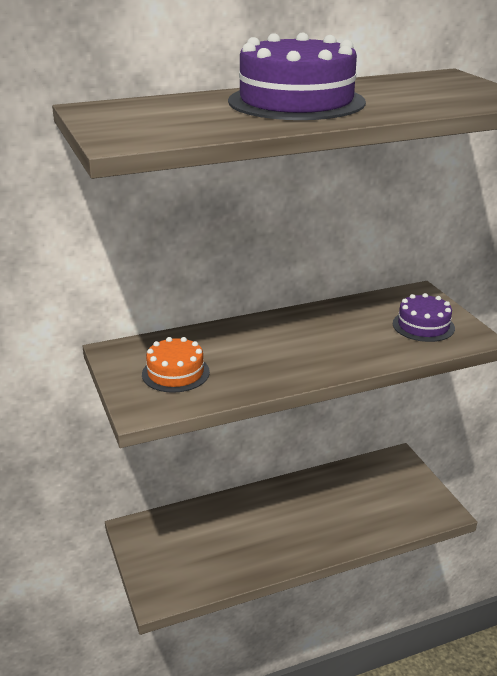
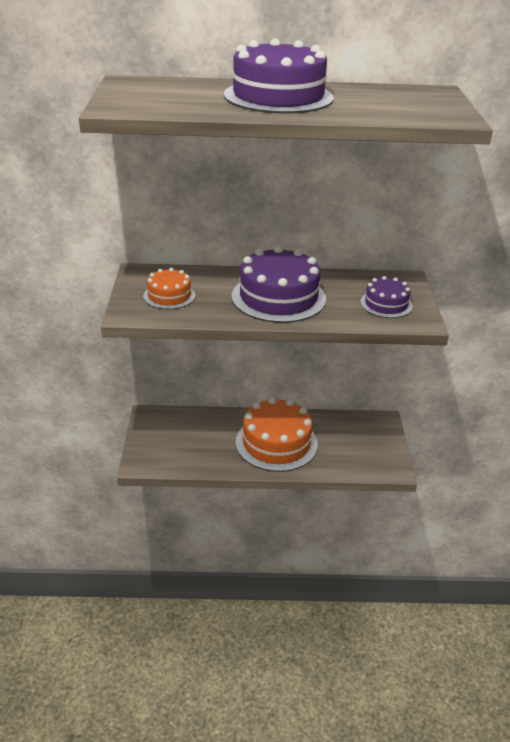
camera: 20 degrees right, 5 degrees up
none -> purple cake [232,246,326,323]
none -> orange cake [236,398,318,472]

